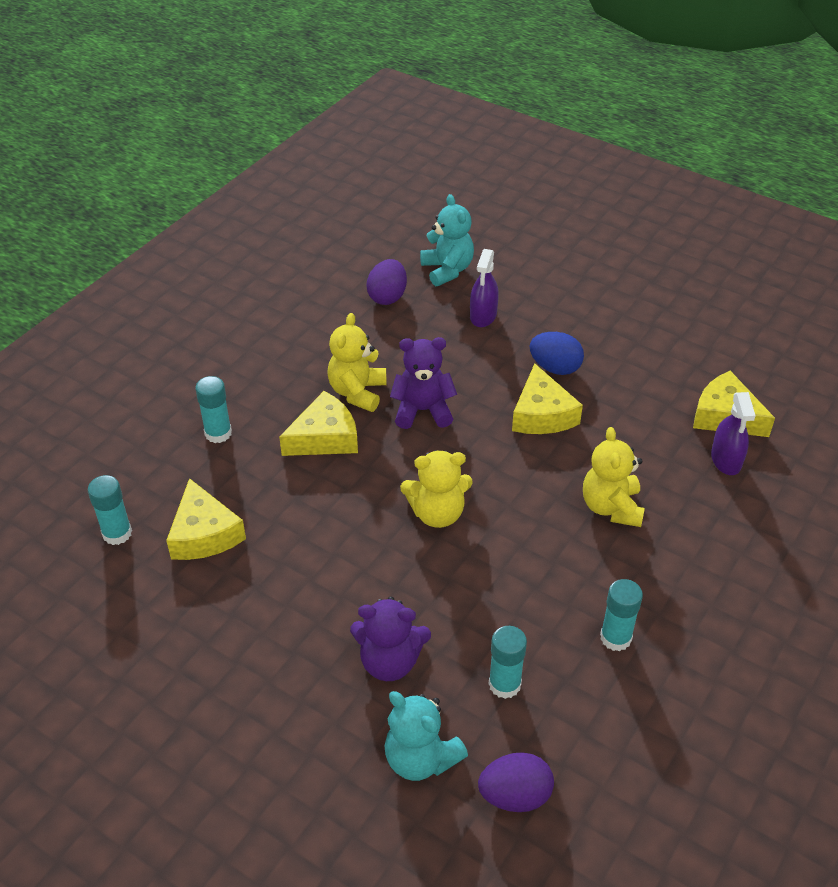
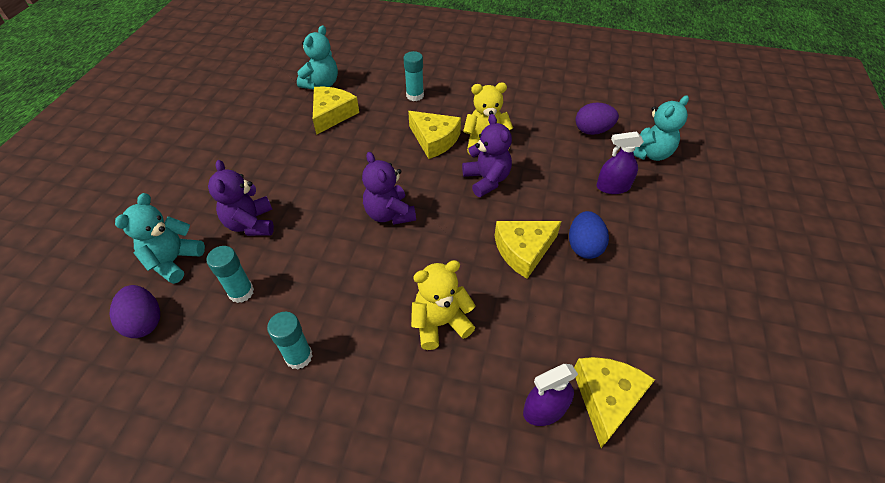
camera: 70 degrees right, 5 degrees up
turquoise glue stick [88,475,132,545] -> turquoise teddy bear [297,25,338,90]
yellow cheese [166,478,246,560] -> yellow cheese turned 150 degrees clockwise [313,87,359,135]
yellow teddy bear [400,450,473,528] -> purple teddy bear [362,152,416,225]

